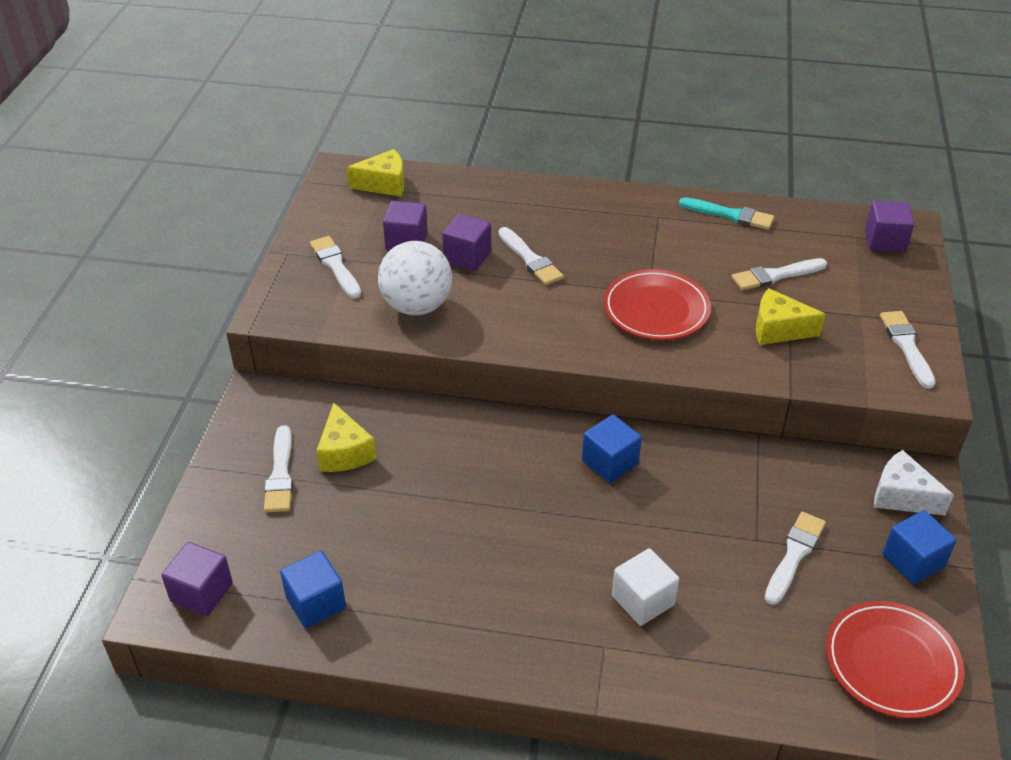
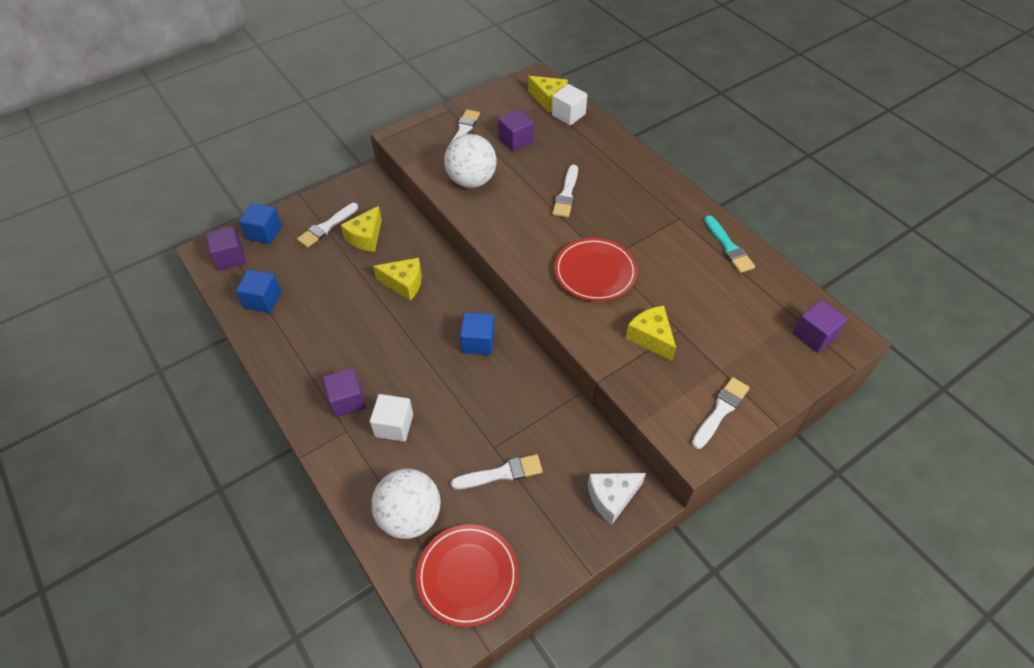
camera: 45 degrees right, 10 degrees up
purple cube [442,214,491,271] -> purple cube moved to [323,368,366,418]
white brush [732,258,827,291] -> none
white cheese [874,450,954,516] -> white cheese turned 105 degrees counterclockwise [588,473,646,525]
blue cube [883,510,957,584] -> blue cube moved to [239,203,282,244]
none -> white ball [371,469,441,539]
none -> yellow cheese [373,258,422,301]
none -> white cube [552,84,587,125]

